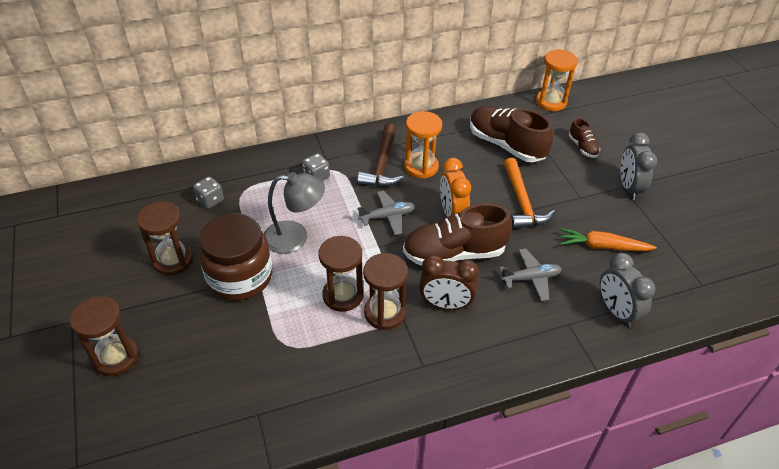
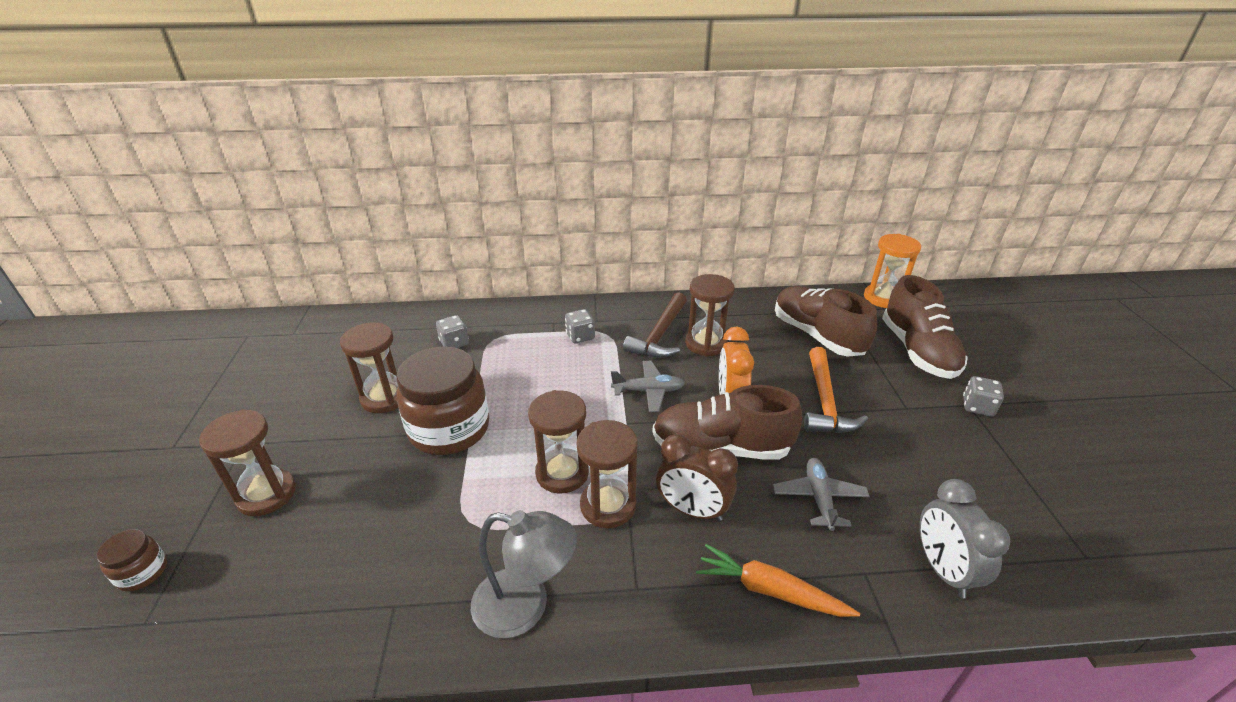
camera: 15 degrees right, 10 degrees down
grey lamp [264,172,325,254] -> grey lamp moved to [471,510,577,639]
orange hourglass [404,111,442,179] -> brown hourglass [685,274,735,357]
grey plane [499,249,561,301] -> grey plane turned 90 degrees counterclockwise [773,458,870,531]
orange carrot [560,228,657,251] -> orange carrot moved to [696,544,860,617]
brown shoe [569,118,600,158] -> brown shoe [882,275,968,379], size x2.06
grey clock [620,133,657,200] -> grey dice [963,376,1004,417]
none -> brown jar [97,529,167,592]

